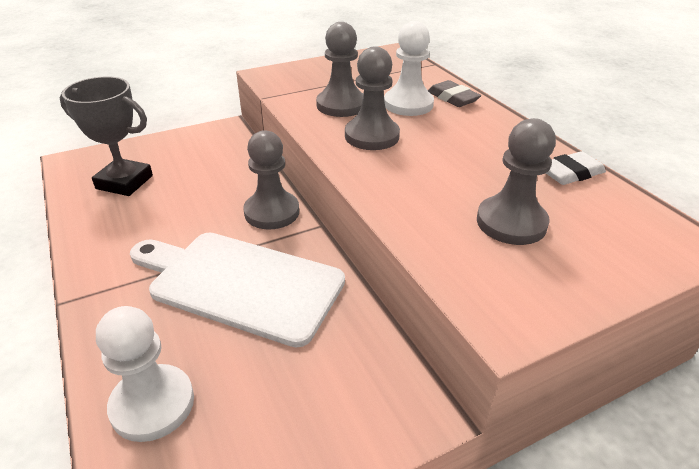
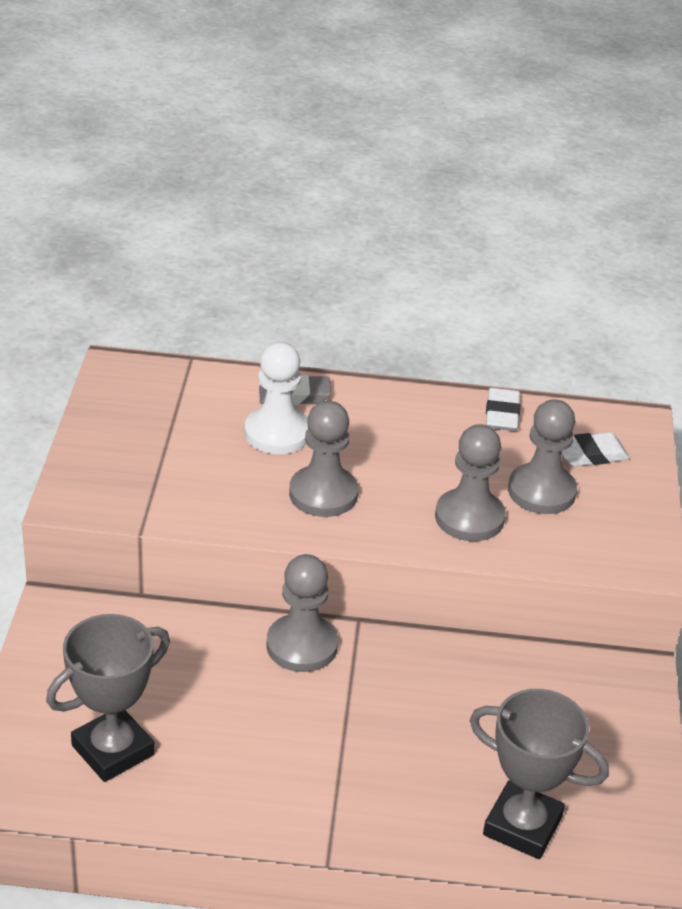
camera: 60 degrees left, 0 degrees up
white pawn [96,306,194,442] -> grey trophy [470,689,609,859]
white cutting board [130,232,345,347] -> none
grey pawn [316,22,363,117] -> grey pawn moved to [435,424,506,541]
none -> white eraser [562,432,630,466]

